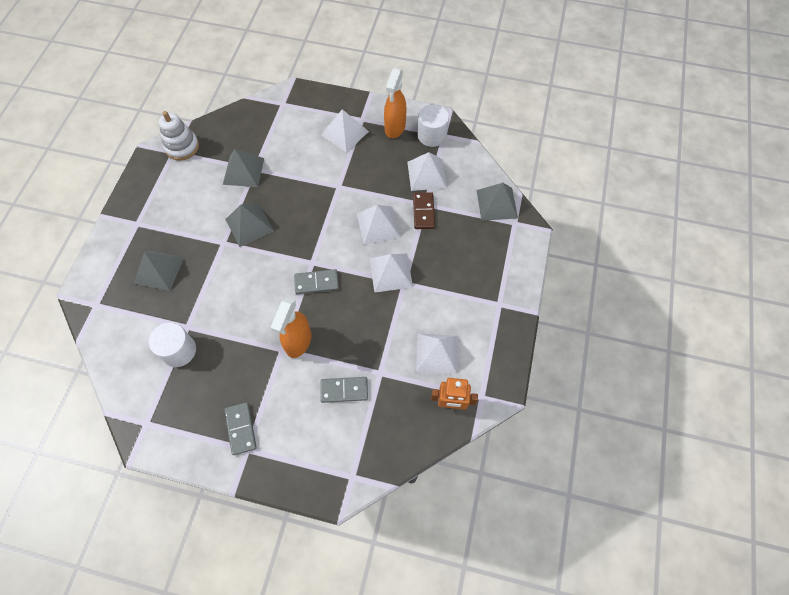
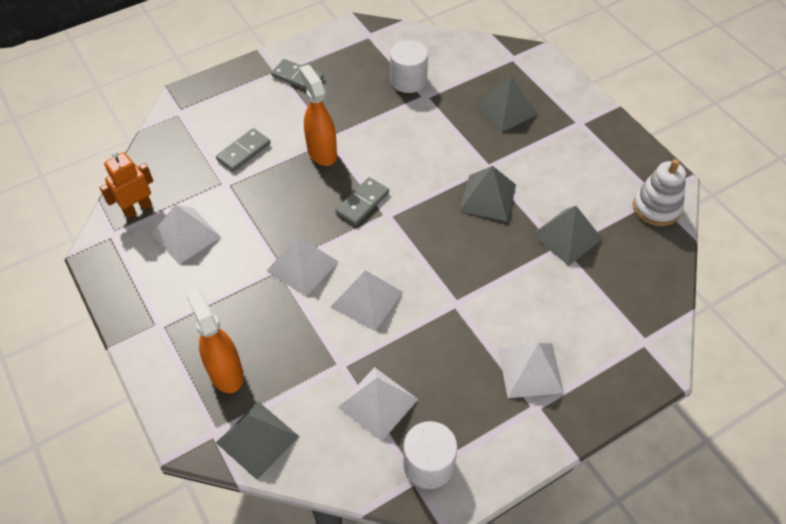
camera: 135 degrees right, 10 degrees down
orange spray bottle [384,68,407,138] -> orange spray bottle moved to [186,289,244,393]
brown domino [413,193,435,229] -> none

